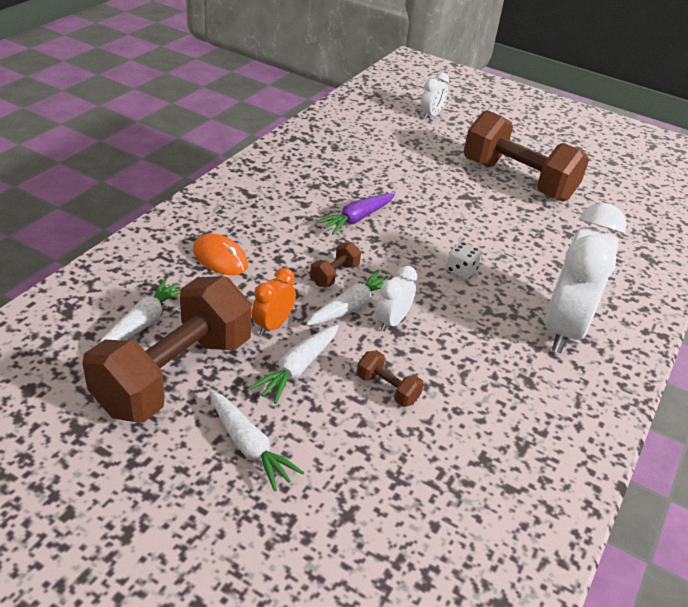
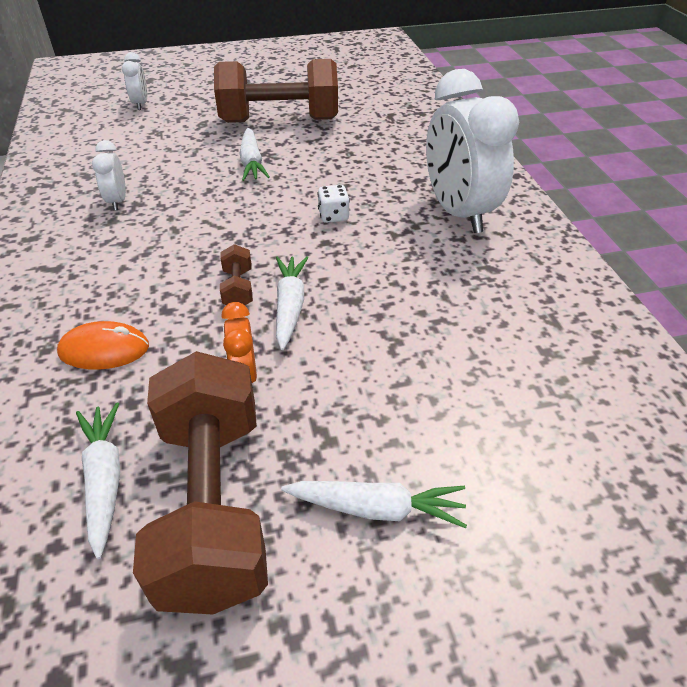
camera: 40 degrees left, 5 degrees up
white carrot [249,324,339,404] -> white carrot moved to [240,128,270,181]
purple carrot [316,193,395,235] -> none
brown dumbbell [357,350,424,407] -> none
white clock [376,266,417,331] -> white clock moved to [92,140,126,211]

